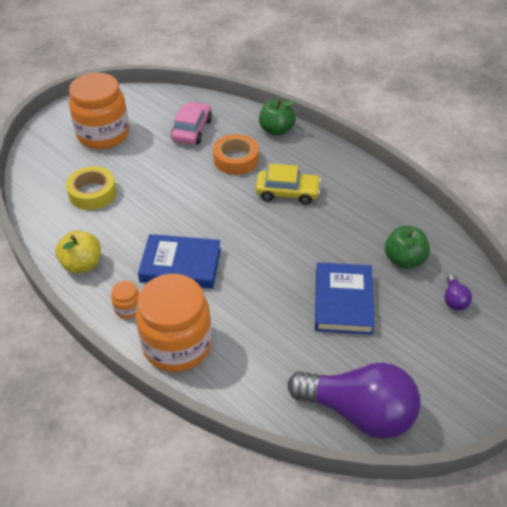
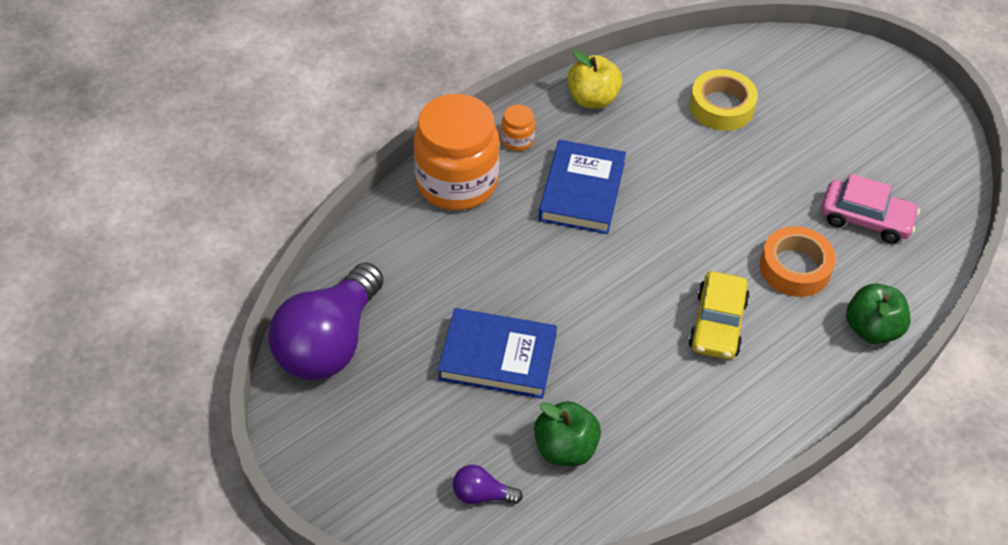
camera: 95 degrees right, 5 degrees up
orange jar [69,73,129,149] -> none

